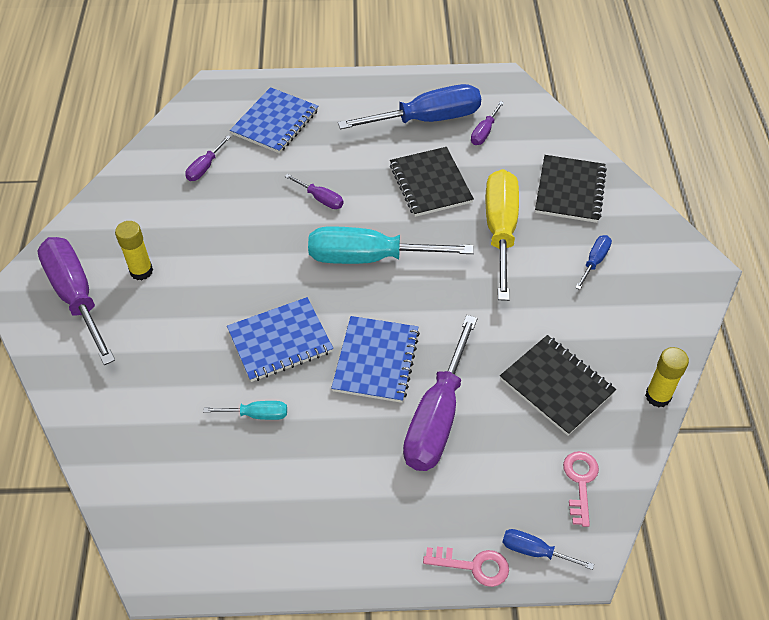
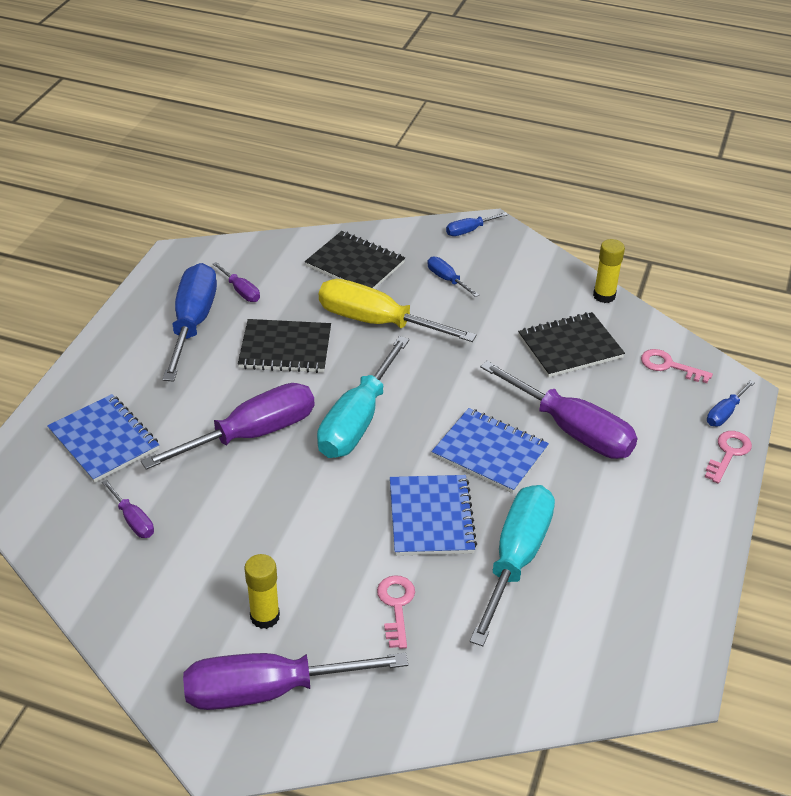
camera: 70 degrees left, 10 degrees down
turquoise screwdriver [203,401,287,420] -> turquoise screwdriver [470,485,555,646], size x2.21
purple screwdriver [285,174,344,209] -> purple screwdriver [141,383,315,470], size x2.21
none -> pink key [377,575,415,649]
none -> blue screwdriver [446,212,508,236]

